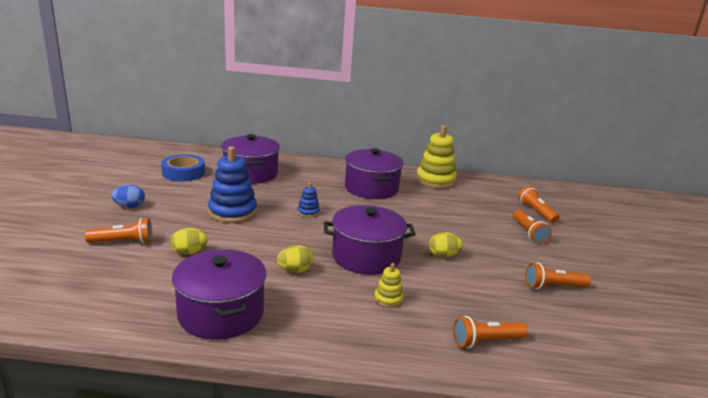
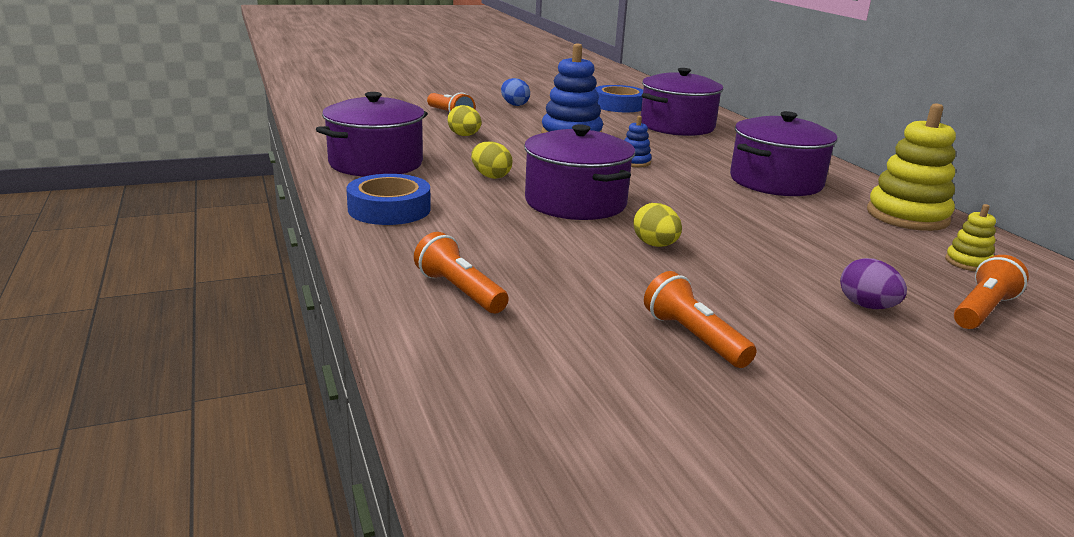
camera: 65 degrees right, 0 degrees up
yellow stacking toy [374,263,404,308] -> yellow stacking toy moved to [945,204,996,271]
orange flashlight [513,210,552,244] -> purple egg [840,258,907,309]
none -> blue tape [346,174,431,225]

